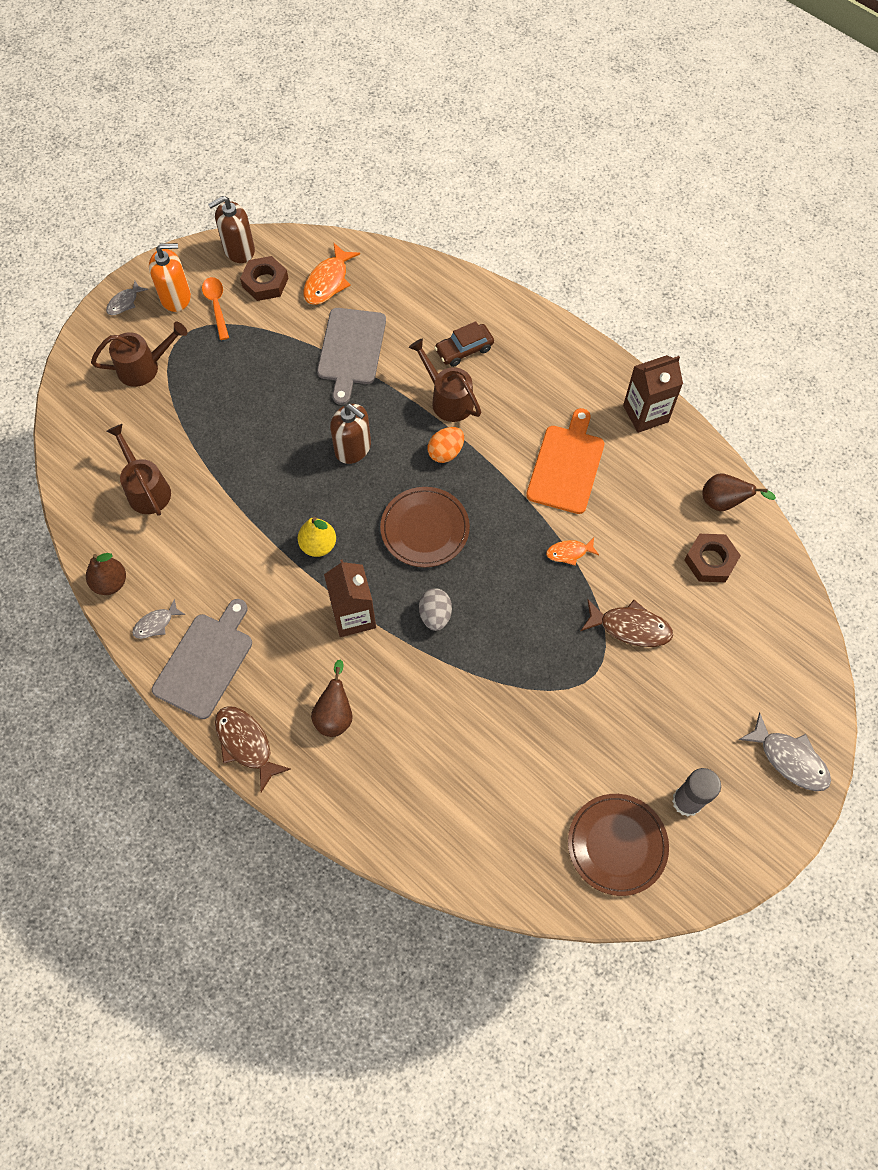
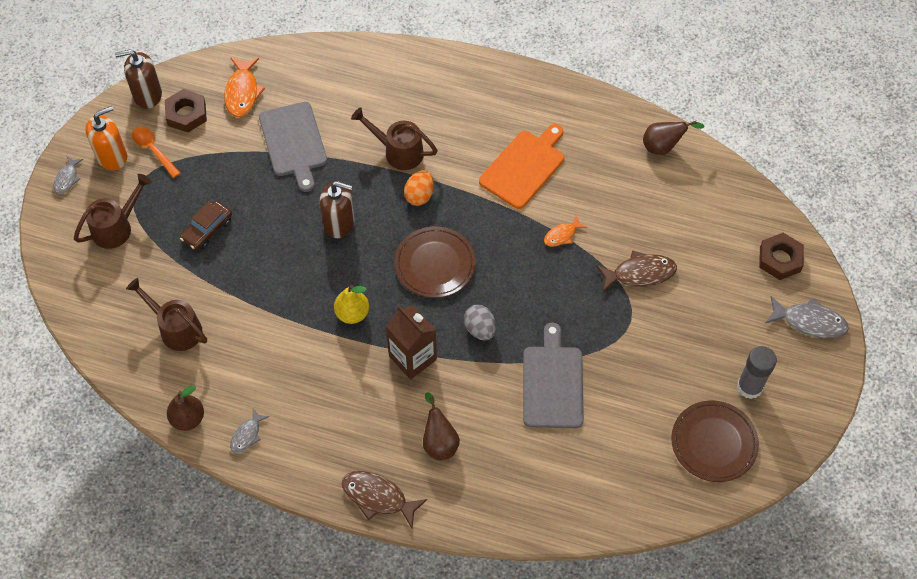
camera: 25 degrees left, 5 degrees down
grey cutting board [152,599,252,719] -> grey cutting board moved to [523,323,584,428]
brown soap dispenser [208,196,255,263] -> brown soap dispenser turned 45 degrees clockwise [115,49,162,109]
brown car [434,321,494,367] -> brown car moved to [180,201,232,250]
orange cutting board [526,408,604,514] -> orange cutting board turned 45 degrees clockwise [479,124,565,209]
brown carton [623,355,683,433] -> none
brown nut [684,534,741,582] -> brown nut moved to [759,233,804,280]

